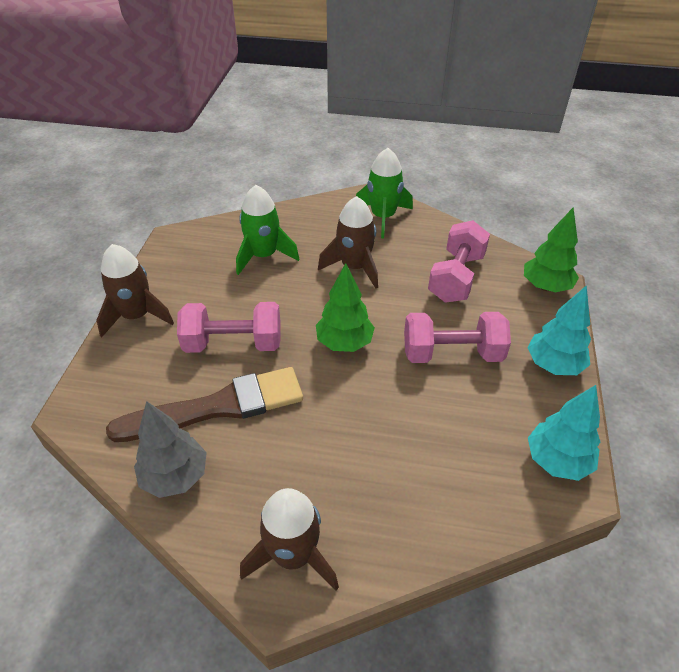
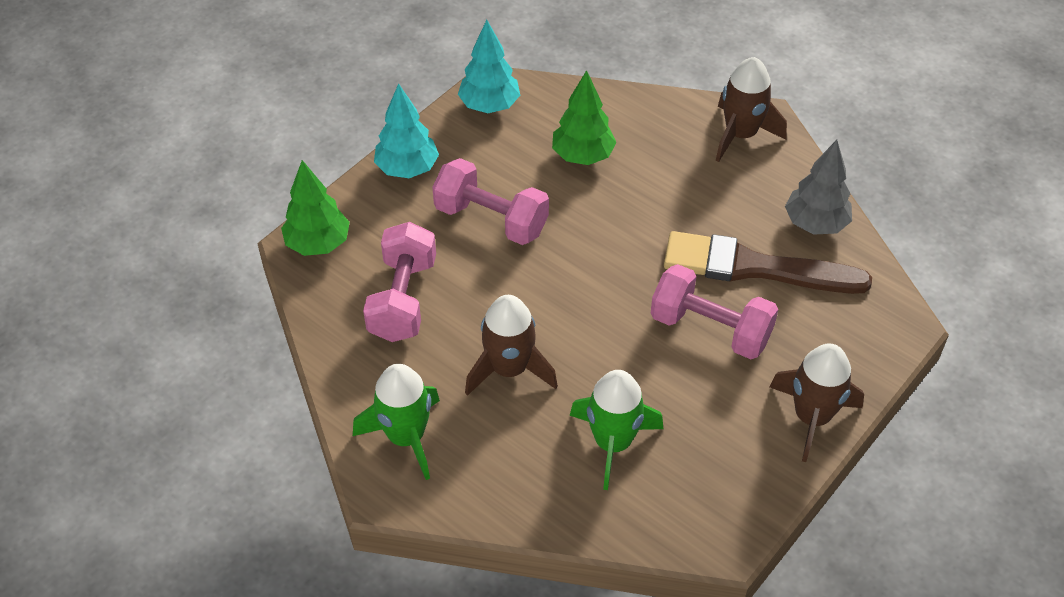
camera: 150 degrees left, 5 degrees up
green tree [316,263,375,352] -> green tree moved to [552,70,617,165]
pink dumbbell [428,220,490,303] -> pink dumbbell turned 45 degrees counterclockwise [363,222,436,342]

